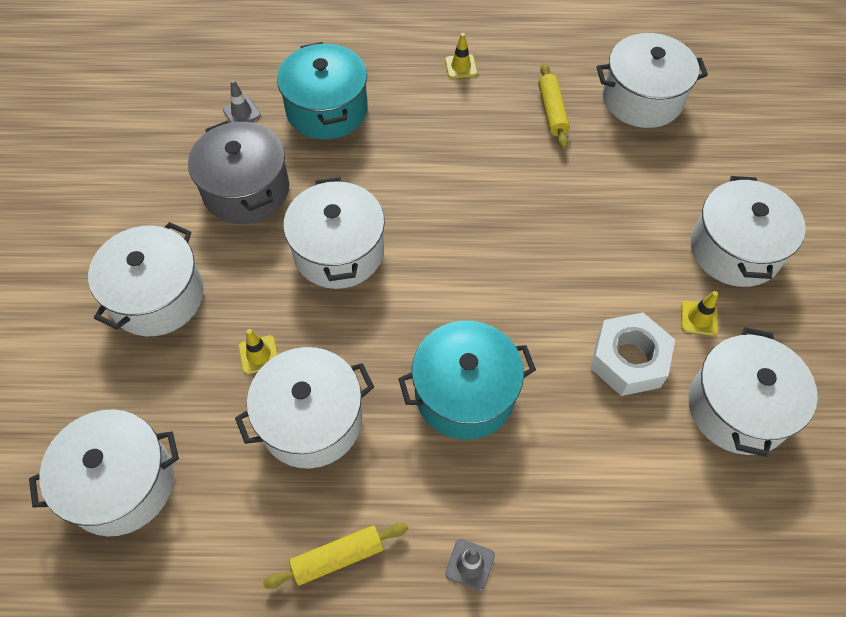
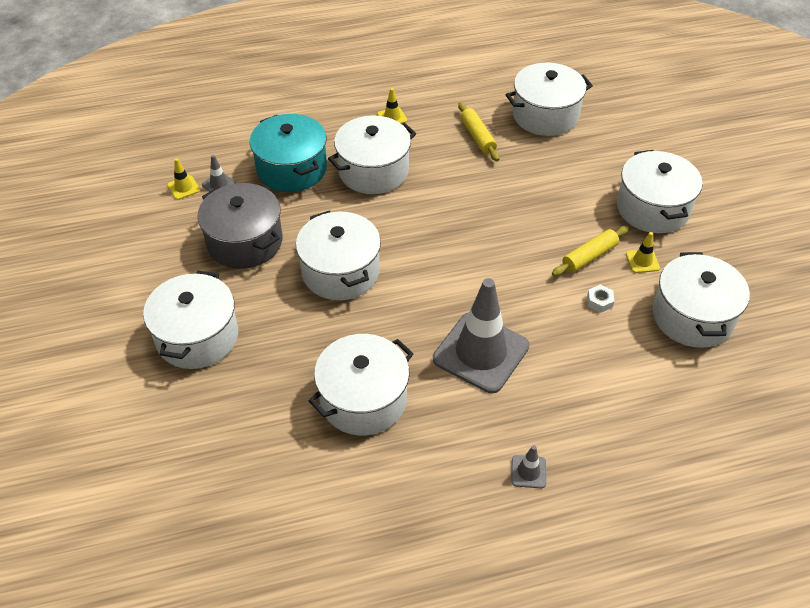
camera: 15 degrees left, 10 degrees down
white pot [29,409,179,537] -> white pot moved to [328,115,416,194]
yellow traffic cone [239,329,278,374] -> yellow traffic cone moved to [167,158,200,200]
yellow rolling pin [263,523,408,589] -> yellow rolling pin moved to [552,226,629,276]
turquoise pot [398,321,536,440] -> grey traffic cone [433,278,529,393]
white nut [590,313,675,396] -> white nut [587,285,614,313], size x0.42

